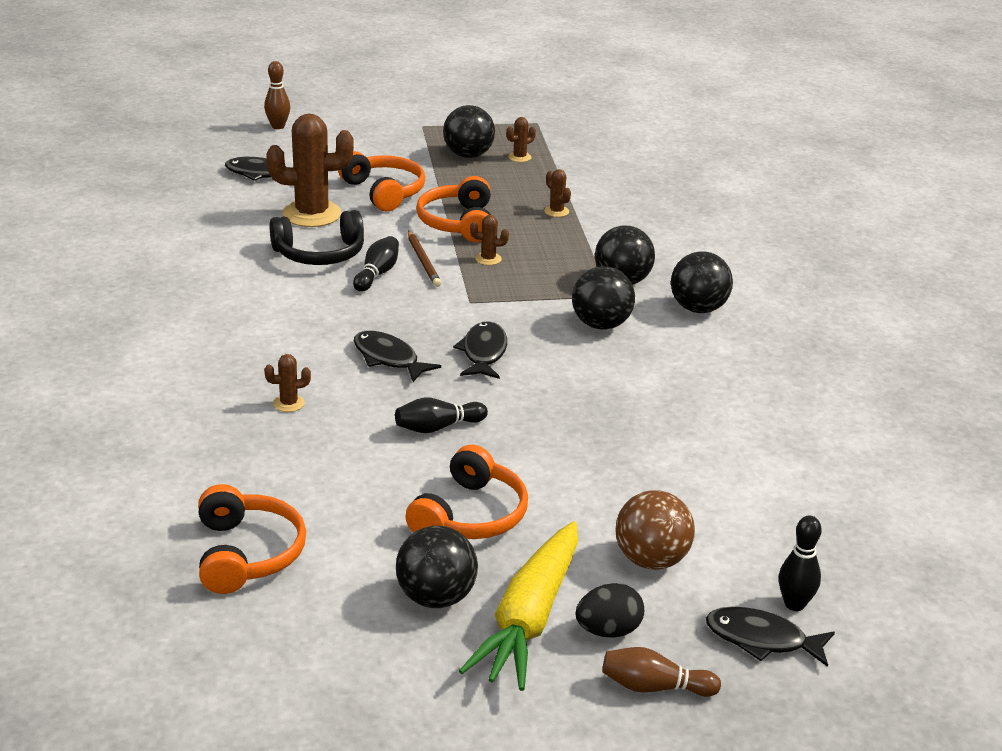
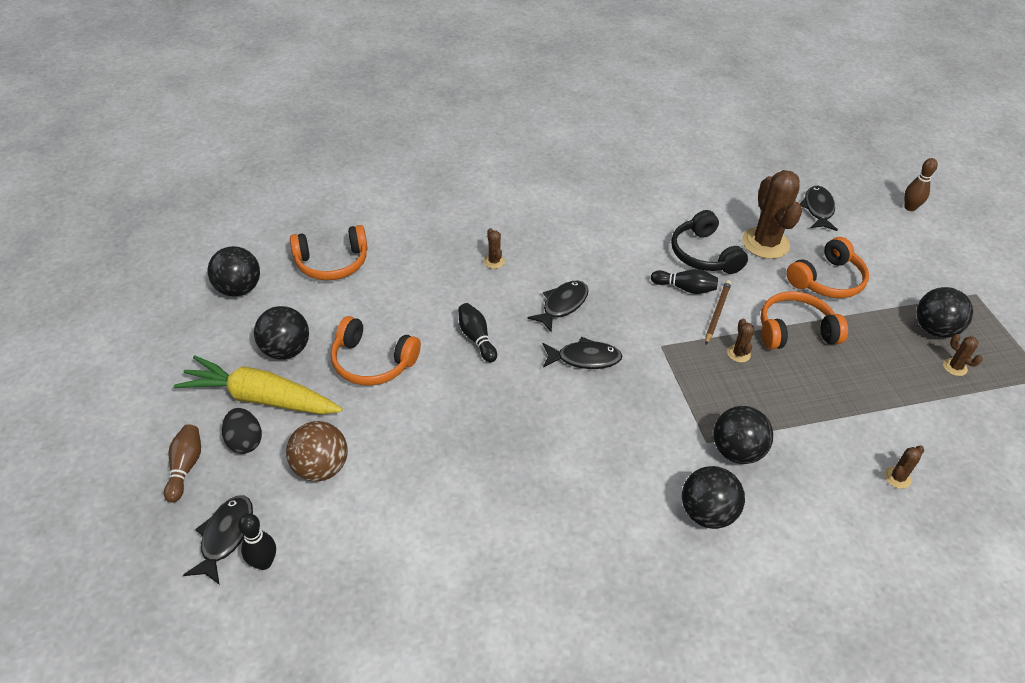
camera: 85 degrees right, 15 degrees up
brown pencil [408,231,441,287] -> brown pencil turned 135 degrees clockwise [705,280,732,344]
brown cactus [544,169,571,217] -> brown cactus moved to [884,445,924,489]
black ball [572,266,635,330] -> black ball moved to [207,246,260,297]

